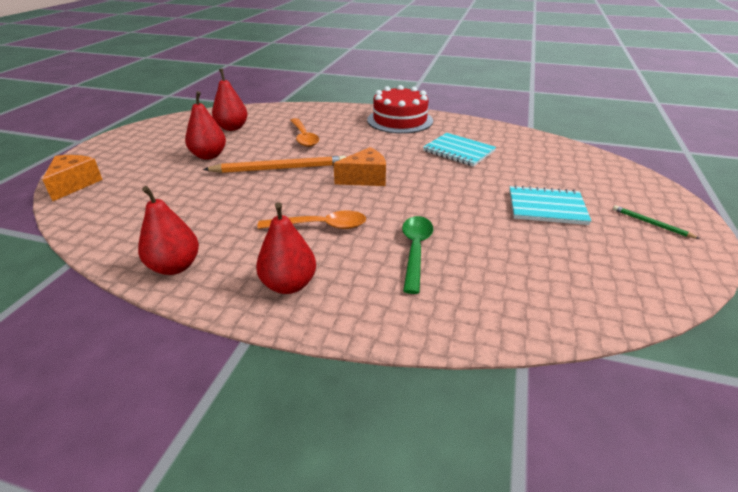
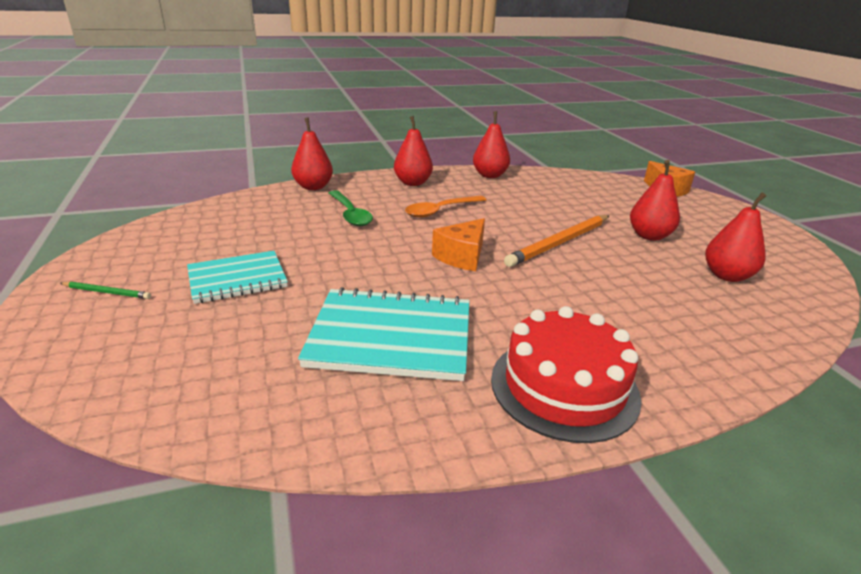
camera: 145 degrees right, 5 degrees down
orange spoon [290,118,319,147] -> none
turquoise notebook [423,133,496,167] -> turquoise notebook [298,287,470,381], size x1.51
none -> red pear [291,117,333,190]

